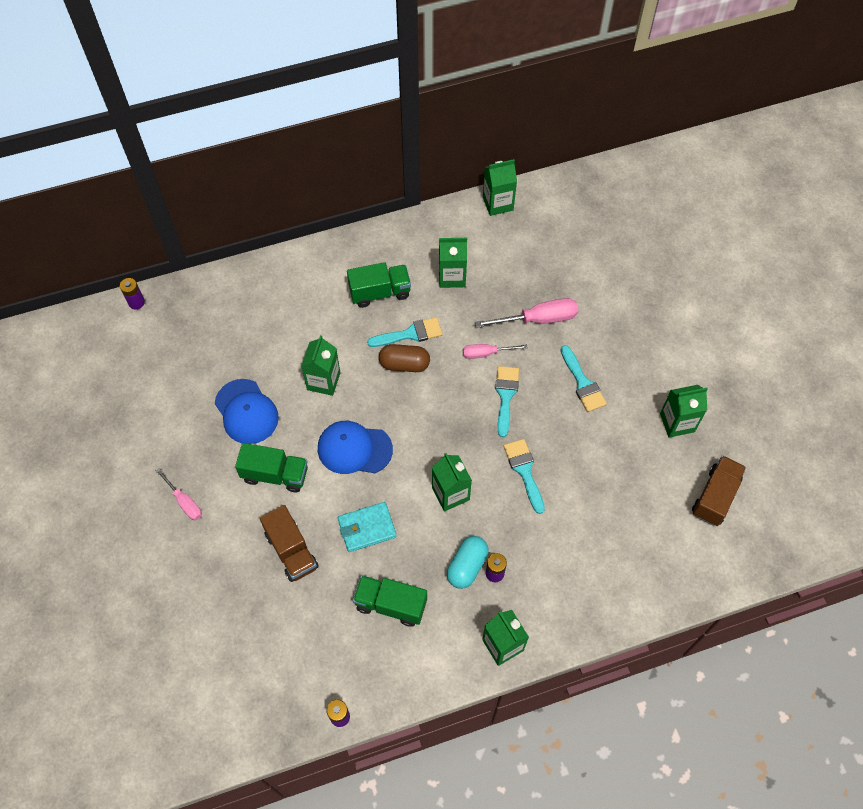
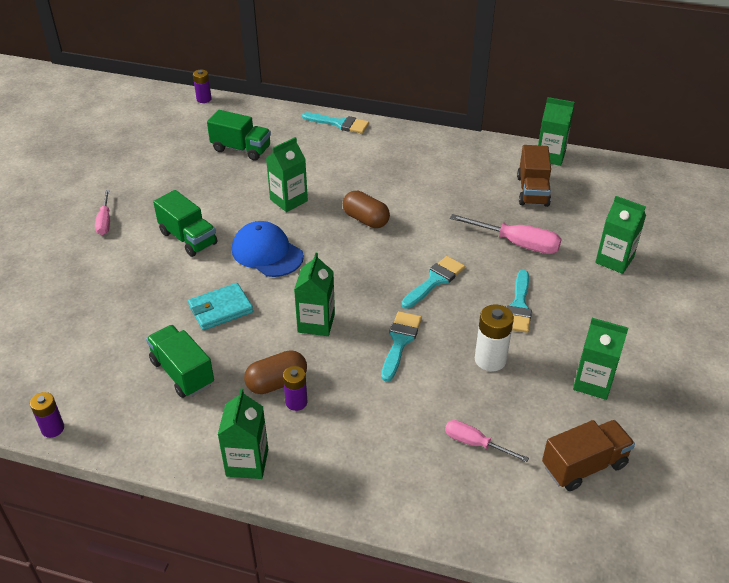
camera: 35 degrees right, 20 degrees down
blue cap [215,379,279,444] -> none
brown truck [260,505,319,582] -> brown truck moved to [517,145,551,207]
turquoise wallet [338,502,397,552] -> turquoise wallet turned 45 degrees counterclockwise [188,283,253,330]
green truck [347,262,411,308] -> green truck moved to [207,110,271,161]
turquoise brush [367,317,442,347] -> turquoise brush moved to [302,112,369,134]
green carton [439,238,467,288] -> green carton moved to [595,196,646,274]
turquoise capsule [447,536,489,589] -> brown capsule [244,350,307,394]
pink screwdriver [463,344,528,359] -> pink screwdriver moved to [445,420,529,462]
none -> white battery [475,304,514,371]

